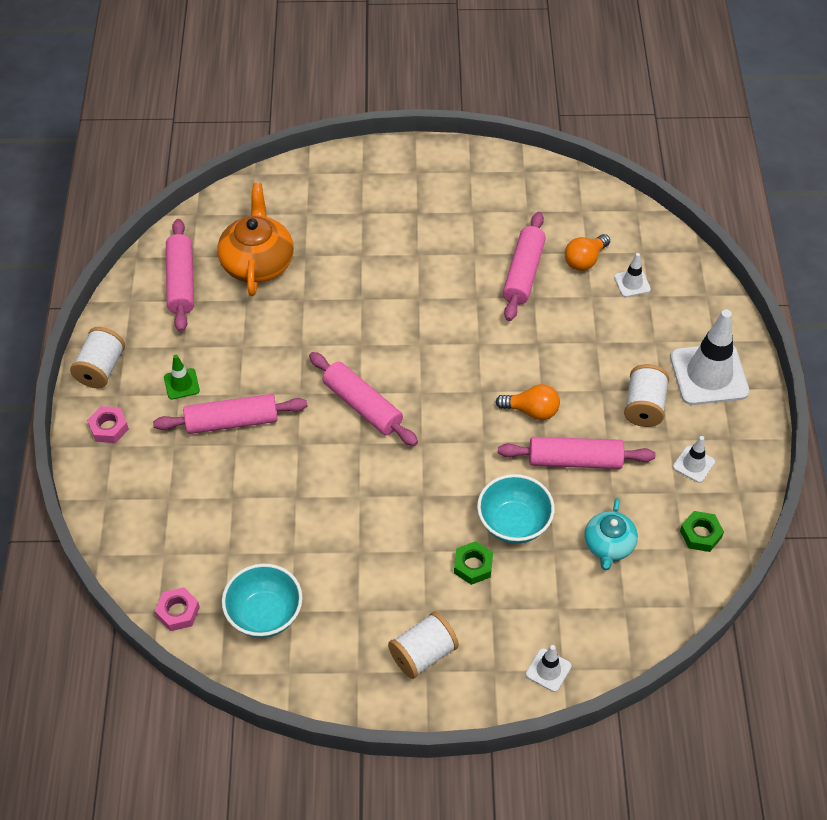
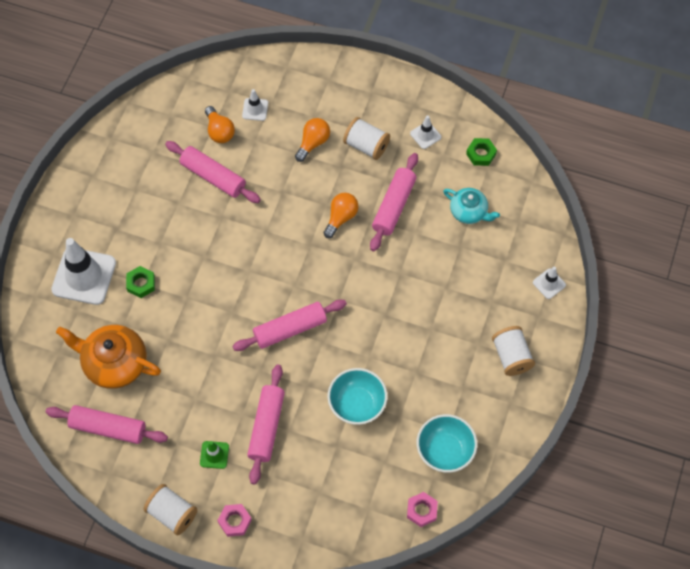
camera: 70 degrees left, 10 degrees up
green nut [454,541,493,585] -> green nut moved to [126,266,155,298]
turquoise bowl [477,474,555,544] -> turquoise bowl moved to [328,368,388,425]
white traffic cone [670,309,750,405] -> white traffic cone moved to [51,238,116,305]
none -> orange light bulb [295,118,330,162]

